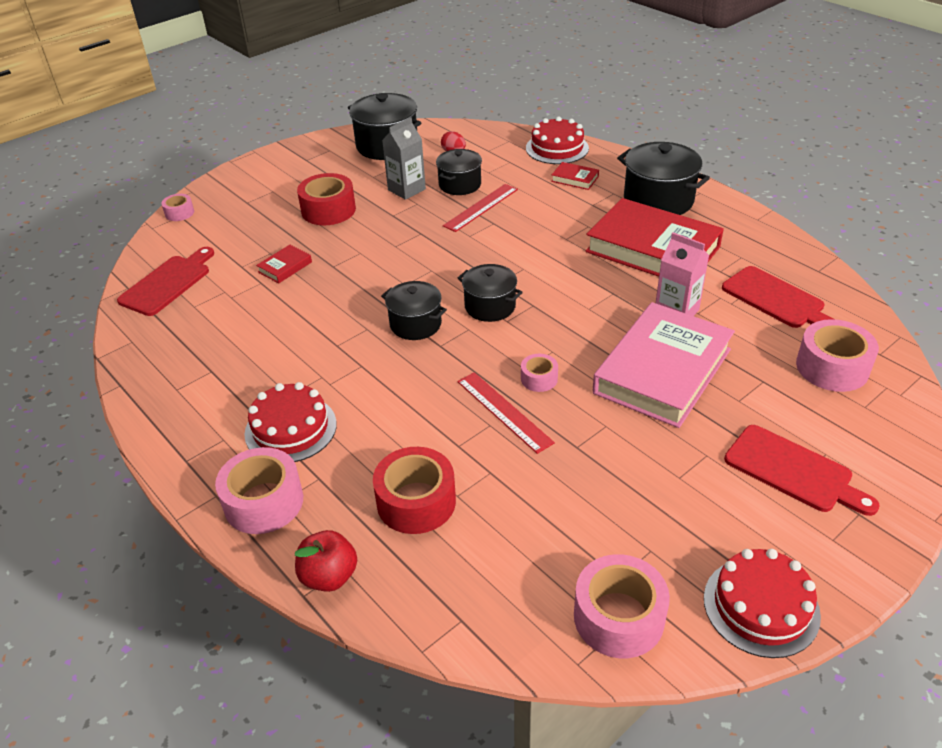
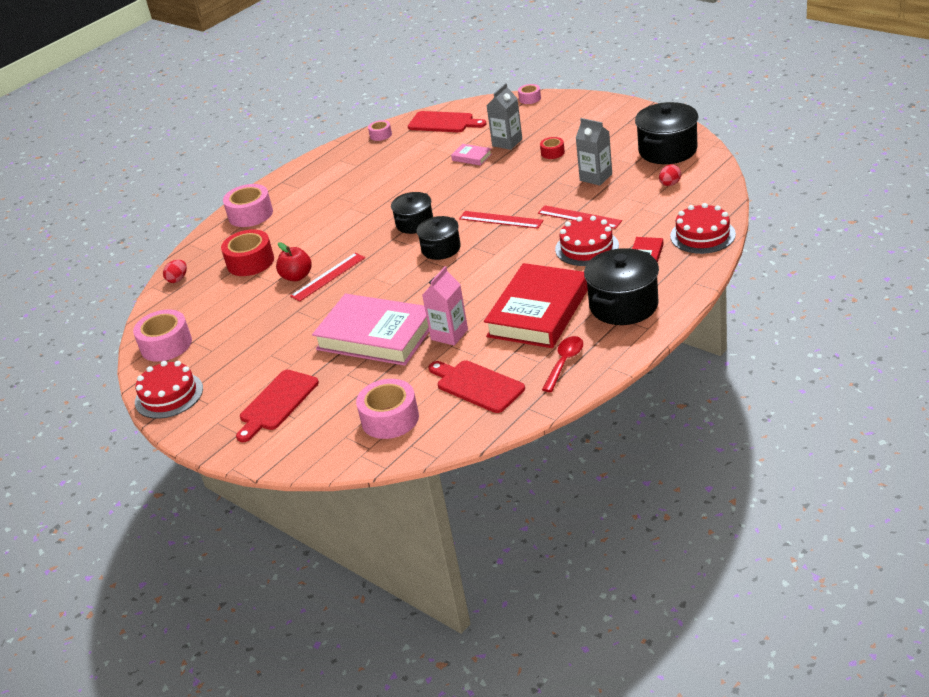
camera: 85 degrees right, 5 degrees down
red cake [244,382,337,462] -> red cake moved to [555,216,619,266]
red book [256,245,312,283] -> pink book [451,144,492,166]
red apple [295,530,357,592] -> red apple moved to [276,242,312,281]
red tape [297,173,356,225] -> red tape [540,137,565,159], size x0.53
black pot [436,149,482,195] -> none
pink tape [521,354,558,392] -> pink tape moved to [368,120,392,141]
red cutting board [722,266,835,328] -> red cutting board turned 90 degrees clockwise [428,360,525,413]
none -> red egg [163,260,187,283]
none -> red ruler [459,211,543,229]
none -> grey carton [487,83,522,150]
none -> red spoon [542,336,583,392]

